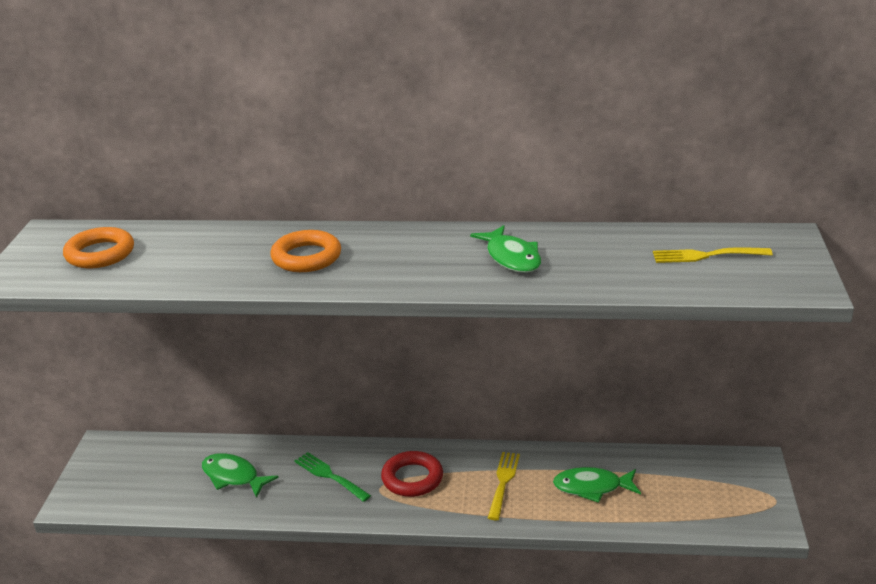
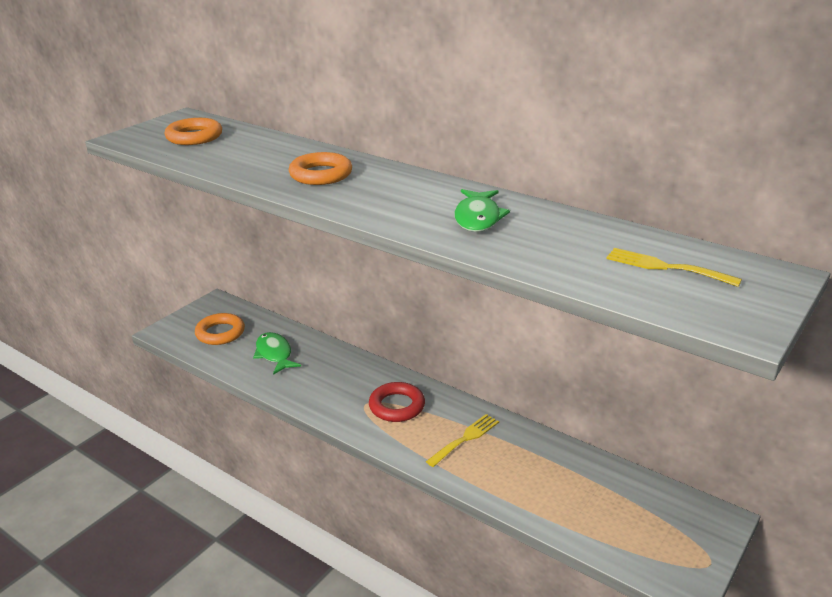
camera: 30 degrees right, 0 degrees up
green fork [295,452,371,502] -> none
green fish [553,467,641,503] -> none
none -> orange ring [195,313,245,345]

